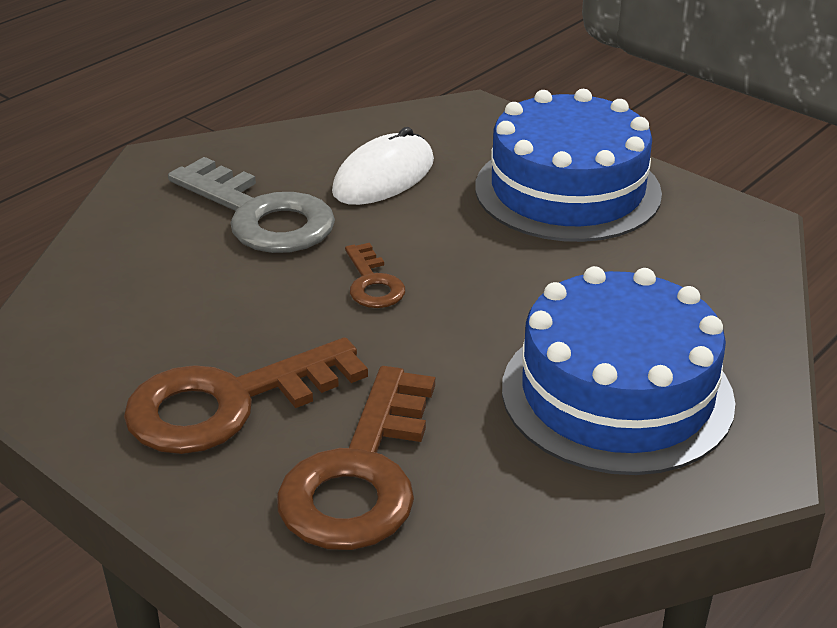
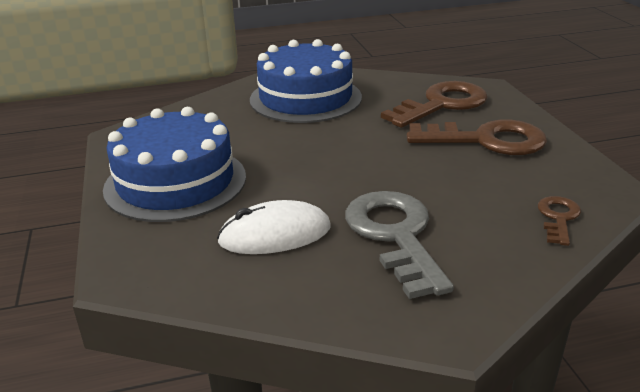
camera: 145 degrees left, 5 degrees down
brown key [345,243,405,308] -> brown key moved to [538,196,581,246]

